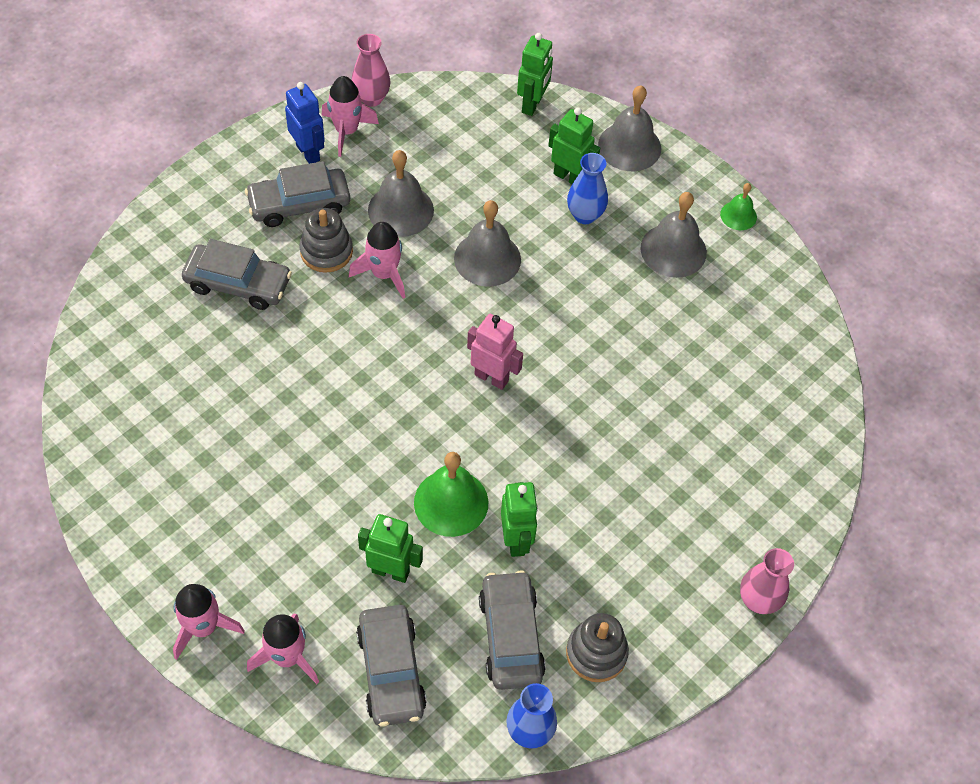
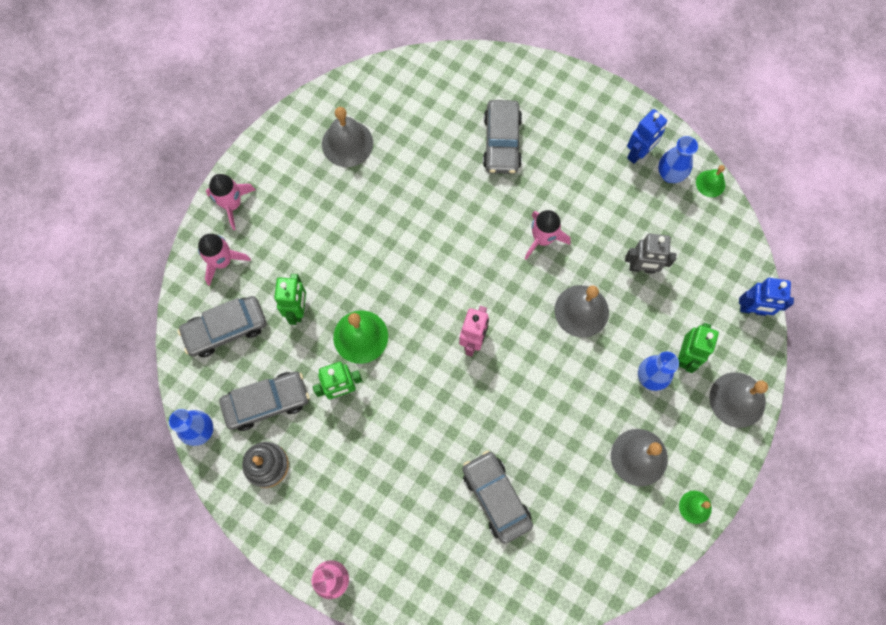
camera: 80 degrees right, 15 degrees up
grey car [245,161,350,227] -> grey car moved to [462,451,533,544]
grey stacking toy [300,208,353,273] -> none
pink rocket [322,76,379,157] -> blue vase [658,136,698,183]
pink vase [352,34,390,107] -> green bell [696,165,725,197]
grey bell [368,150,434,237] -> grey bell moved to [322,107,373,167]
green robot [517,33,553,116] -> blue robot [739,278,794,316]
none -> grey robot [625,234,676,274]

